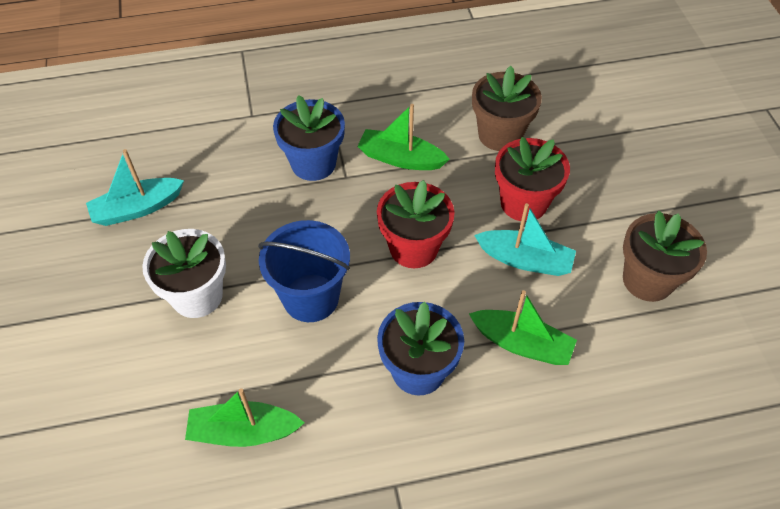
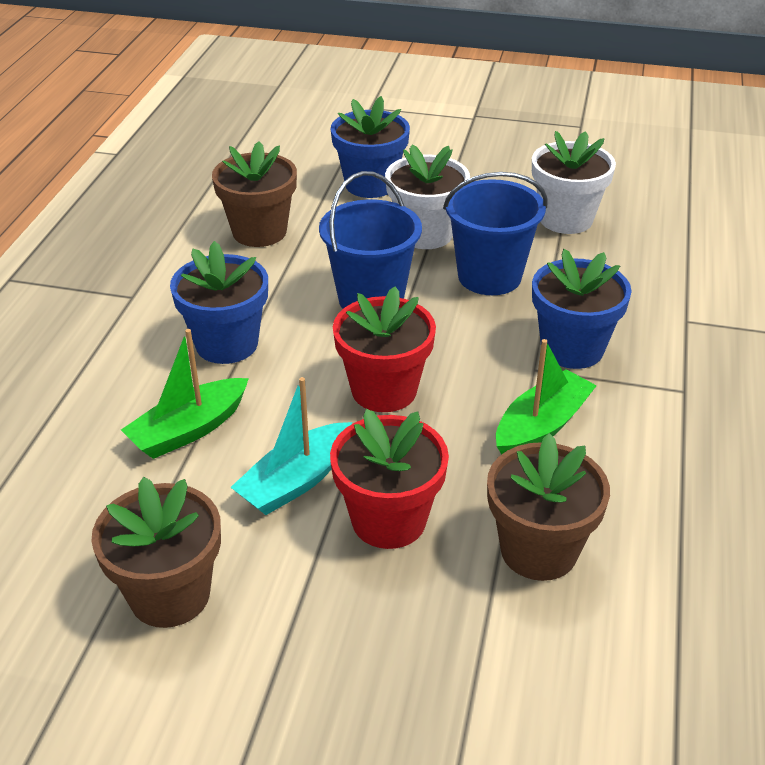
camera: 115 degrees right, 15 degrees down
turquoise boat [86,149,184,226] -> white flower pot [532,131,616,234]
green boat [185,388,304,447] -> brown flower pot [212,141,297,247]
none -> blue flower pot [331,96,410,198]
none -> blue bucket [443,172,548,295]

